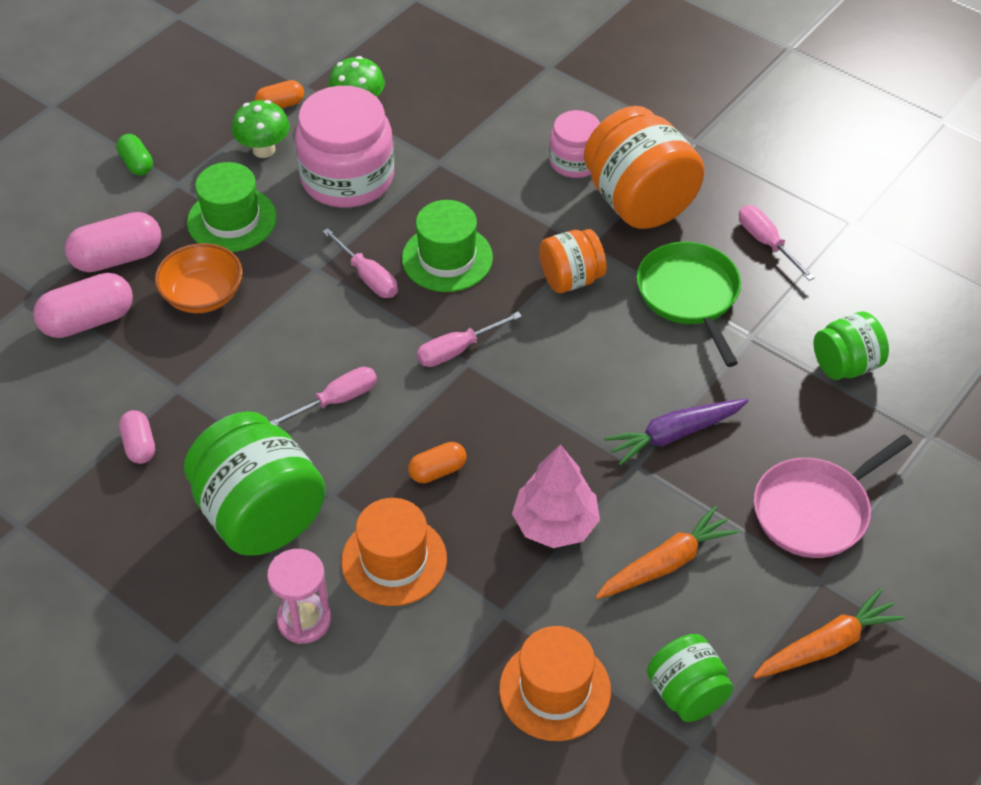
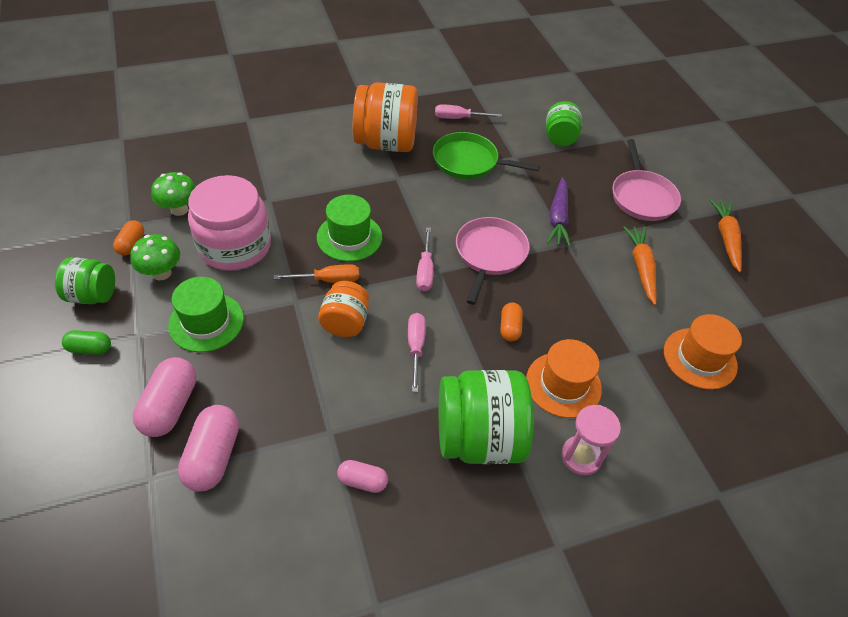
camera: 60 degrees left, 0 degrees up
orange bowl [155,243,243,313] -> none
pink screwdriver [322,228,398,298] -> orange screwdriver [274,264,359,283]
pink tree [512,445,600,548] -> none
orange jar [539,229,607,293] -> orange jar moved to [318,281,369,337]
pink jar [549,110,600,178] -> none
green jar [647,634,733,722] -> green jar moved to [55,257,115,304]
none -> pink pan [456,217,530,305]

